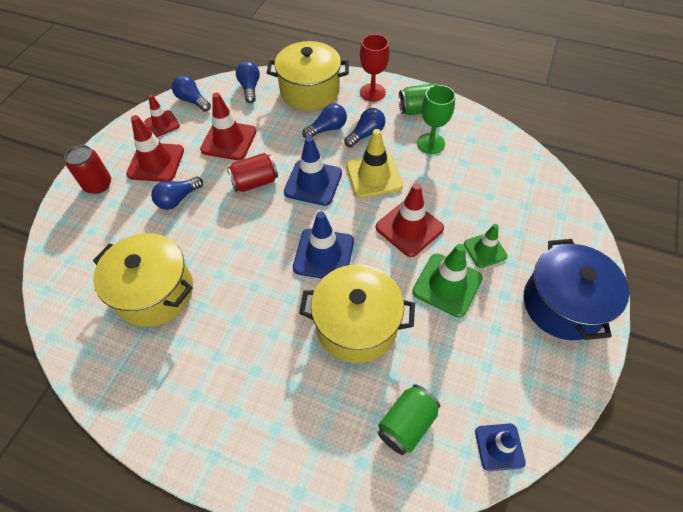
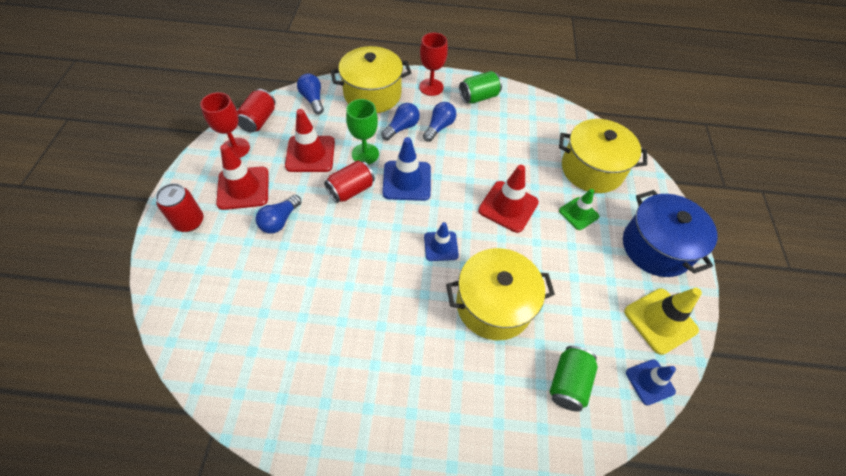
camera: 20 degrees left, 0 degrees up
yellow pot [93,233,193,327] -> yellow pot moved to [559,119,647,193]
red traffic cone [144,95,180,137] -> red goblet [200,92,250,158]
blue light bulb [172,75,211,112] -> red can [237,89,276,133]
blue traffic cone [293,211,354,279] -> blue traffic cone [424,222,459,261], size x0.63
yellow traffic cone [346,129,403,198] -> yellow traffic cone moved to [624,288,702,355]
green traffic cone [412,244,483,318] -> none
green goblet [417,85,455,154] -> green goblet moved to [346,99,379,164]

